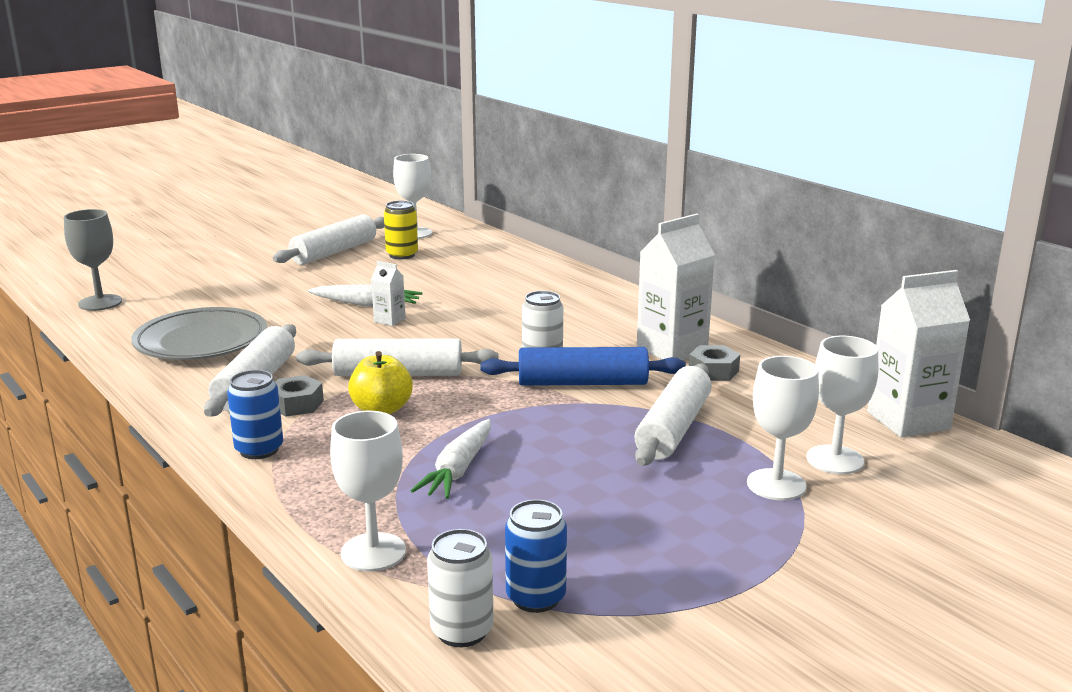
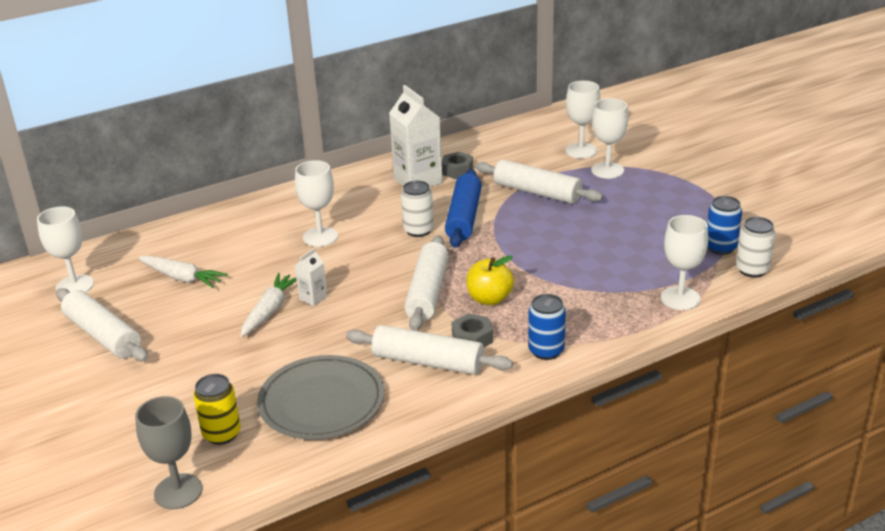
camera: 80 degrees left, 10 degrees up
yellow can [384,200,418,259] -> yellow can moved to [193,374,241,445]
white carrot [411,419,491,499] -> white carrot moved to [138,256,227,288]
white carton [867,270,970,438] -> none
none -> white goblet [295,160,338,247]

